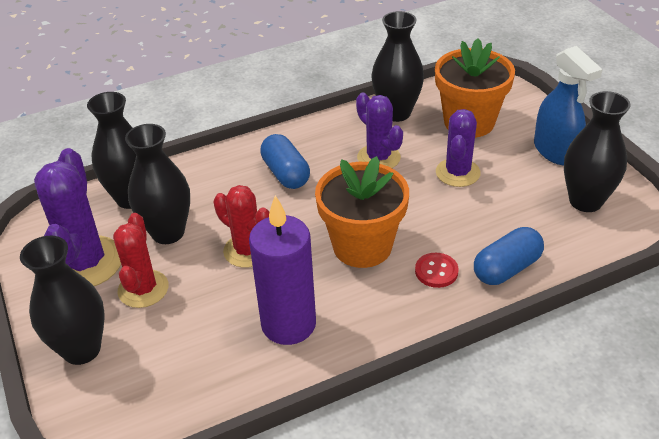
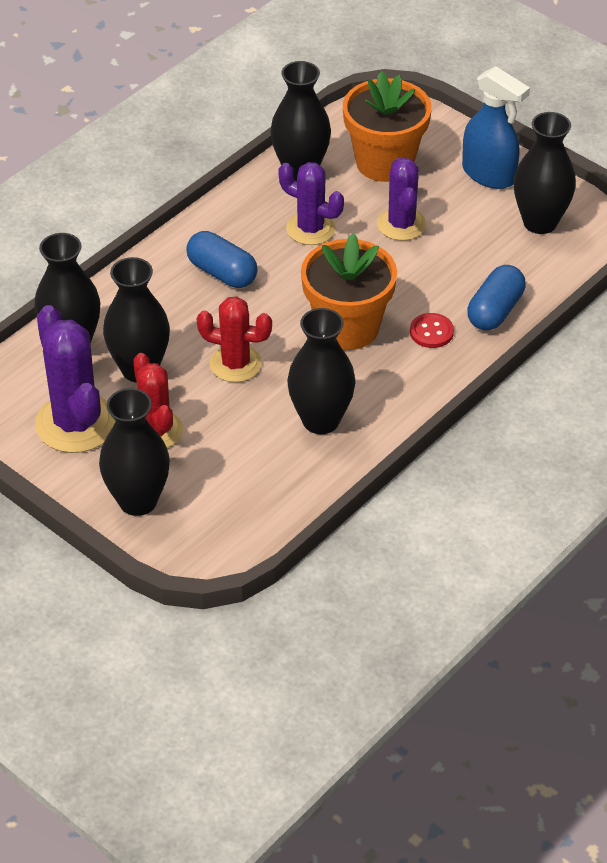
camera: 25 degrees left, 5 degrees up
purple candle [249,195,316,345] -> black vase [287,308,356,434]

